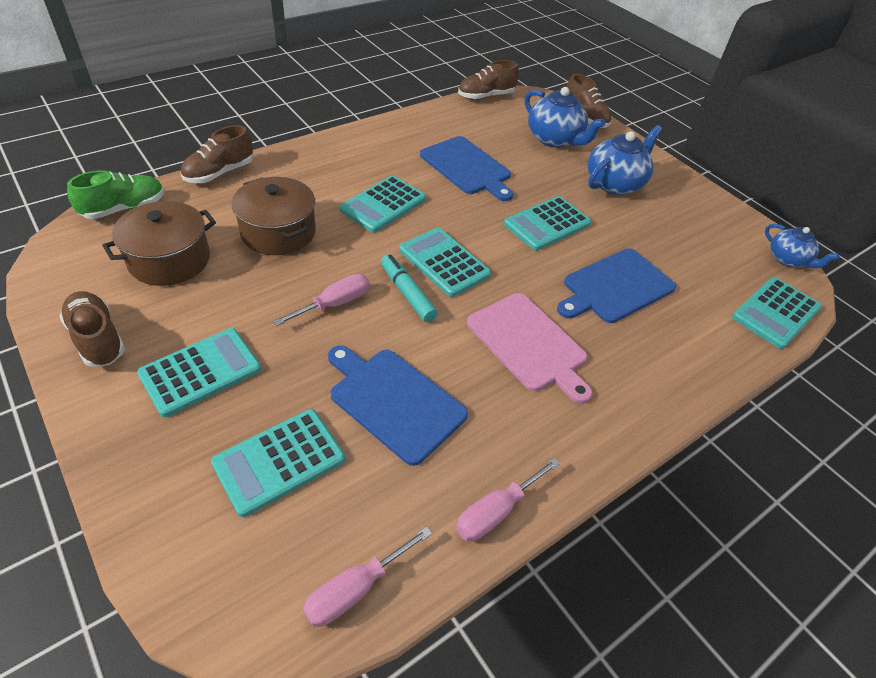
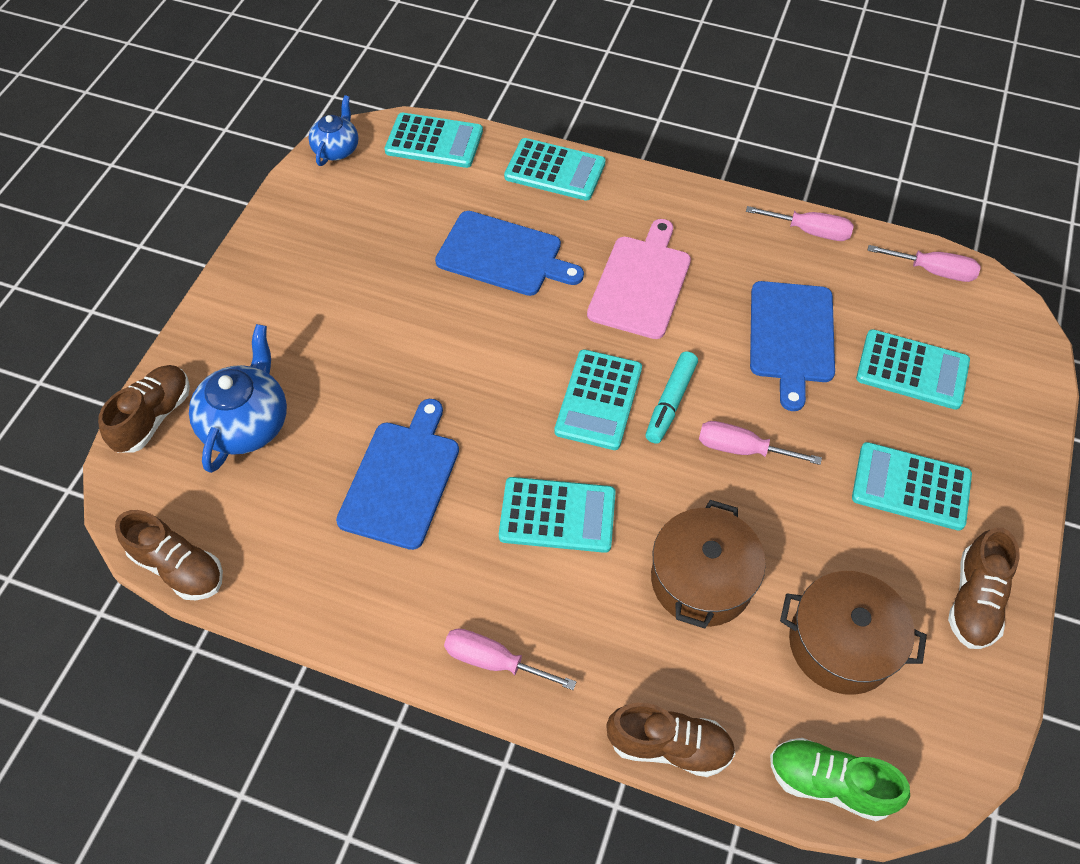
camera: 120 degrees left, 10 degrees up
turquoise calculator [504,196,591,251] -> turquoise calculator moved to [504,138,606,201]
blue teapot [588,125,662,195] -> none
none -> pink screwdriver [444,628,576,690]

